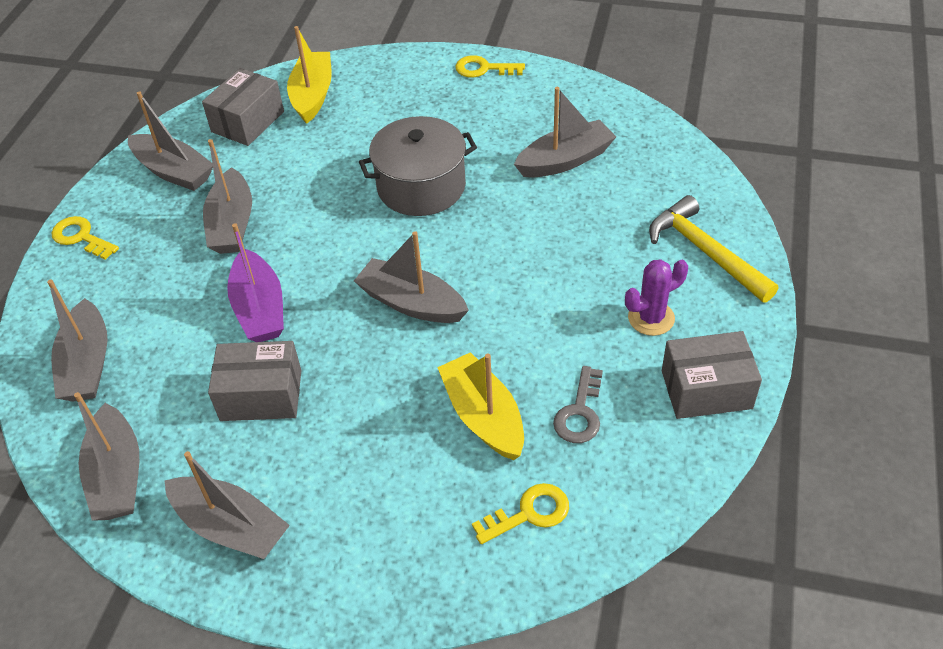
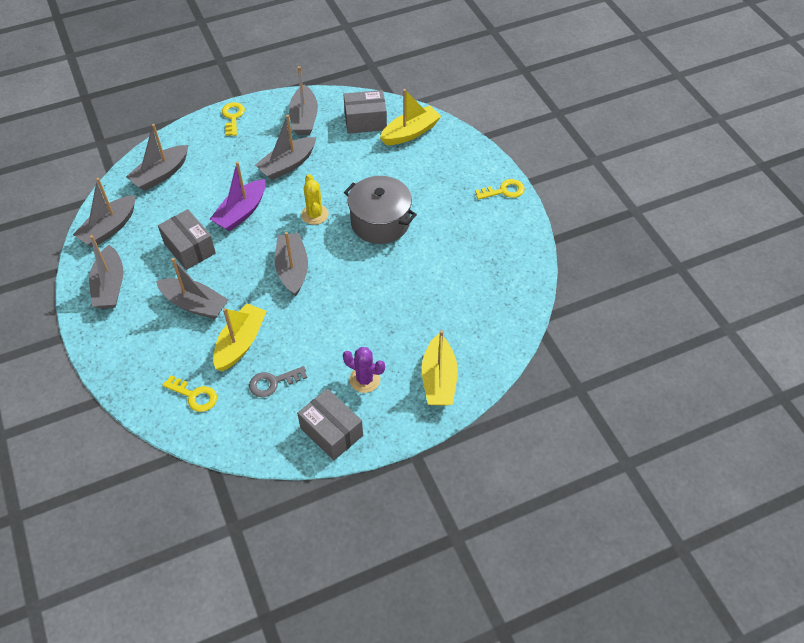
camera: 50 degrees right, 5 degrees up
yellow key [455,55,525,77] -> yellow key turned 105 degrees clockwise [475,179,525,200]
grey boat [514,87,616,178] -> grey boat moved to [156,258,228,319]
yellow hammer [649,195,778,303] -> yellow boat [422,330,458,405]
none -> yellow cactus [301,174,329,225]

